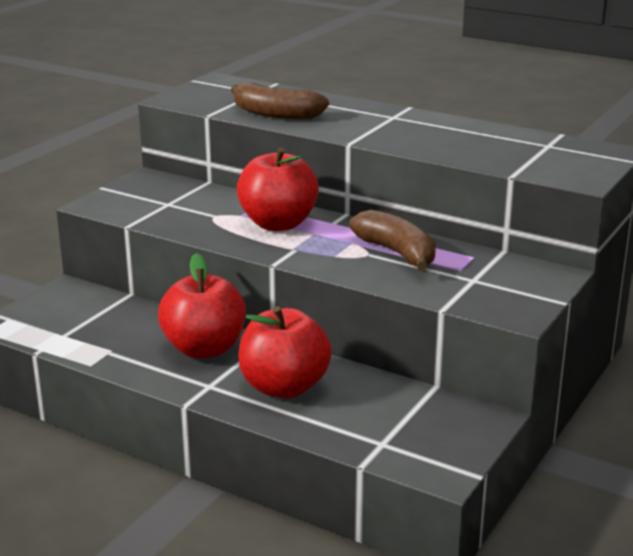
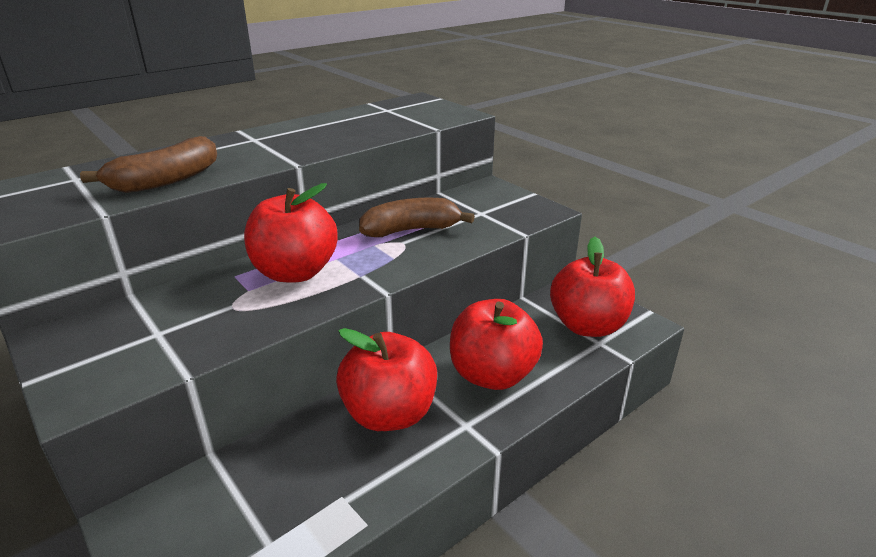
camera: 70 degrees left, 5 degrees up
none -> red apple [550,237,635,337]

